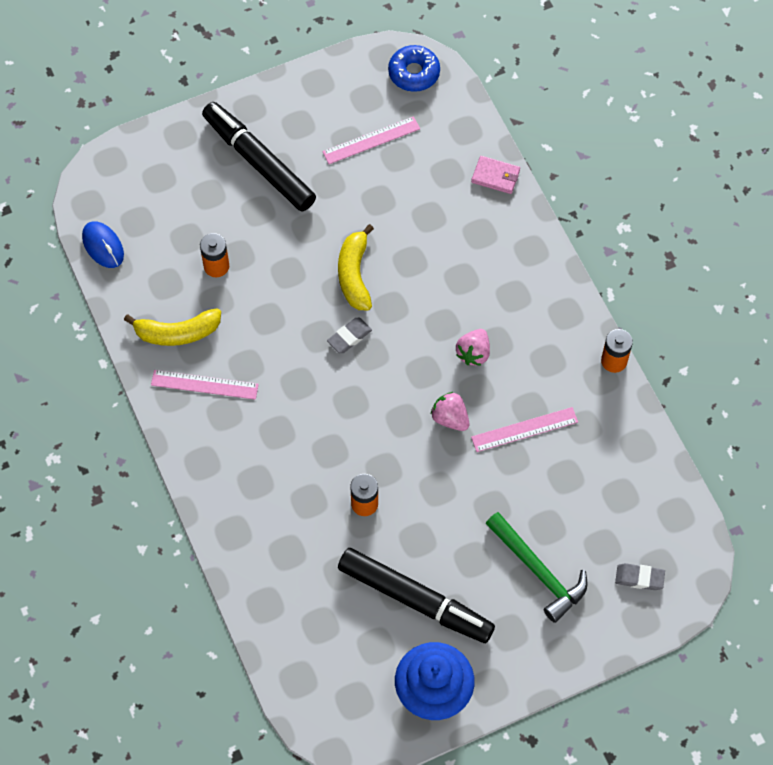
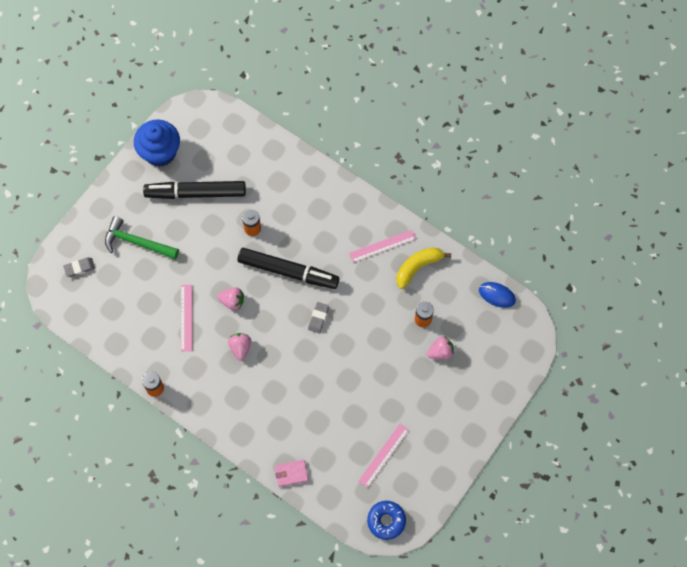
camera: 150 degrees right, 5 degrees up
black marker [202,102,316,211] -> black marker moved to [238,248,339,289]
yellow banana [338,224,374,310] -> none
pink ruler [471,407,578,452] -> pink ruler turned 45 degrees counterclockwise [181,285,192,352]
none -> pink strawberry [427,336,454,359]

